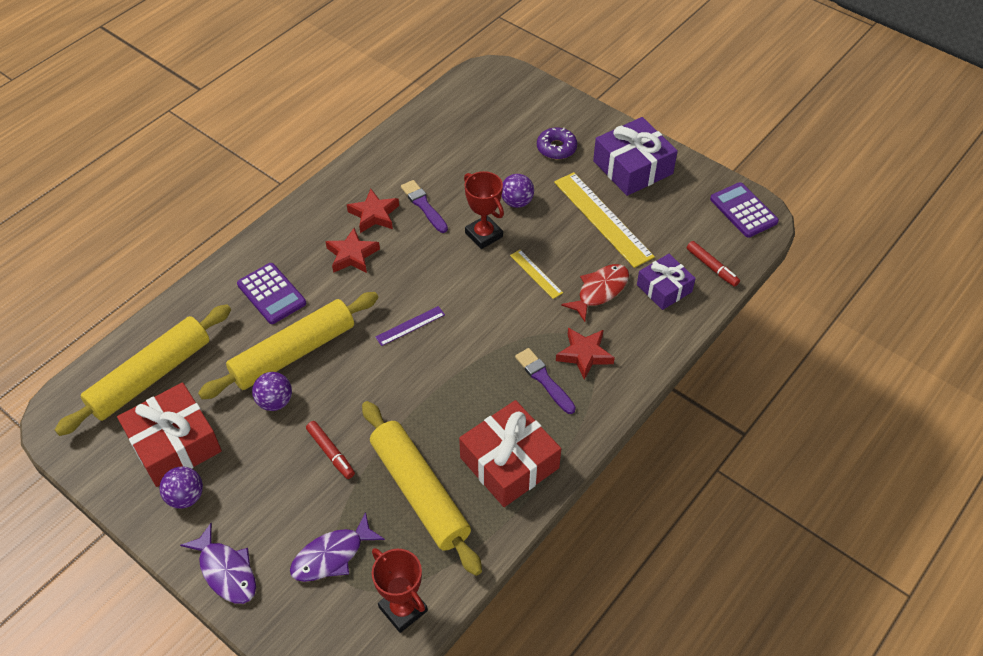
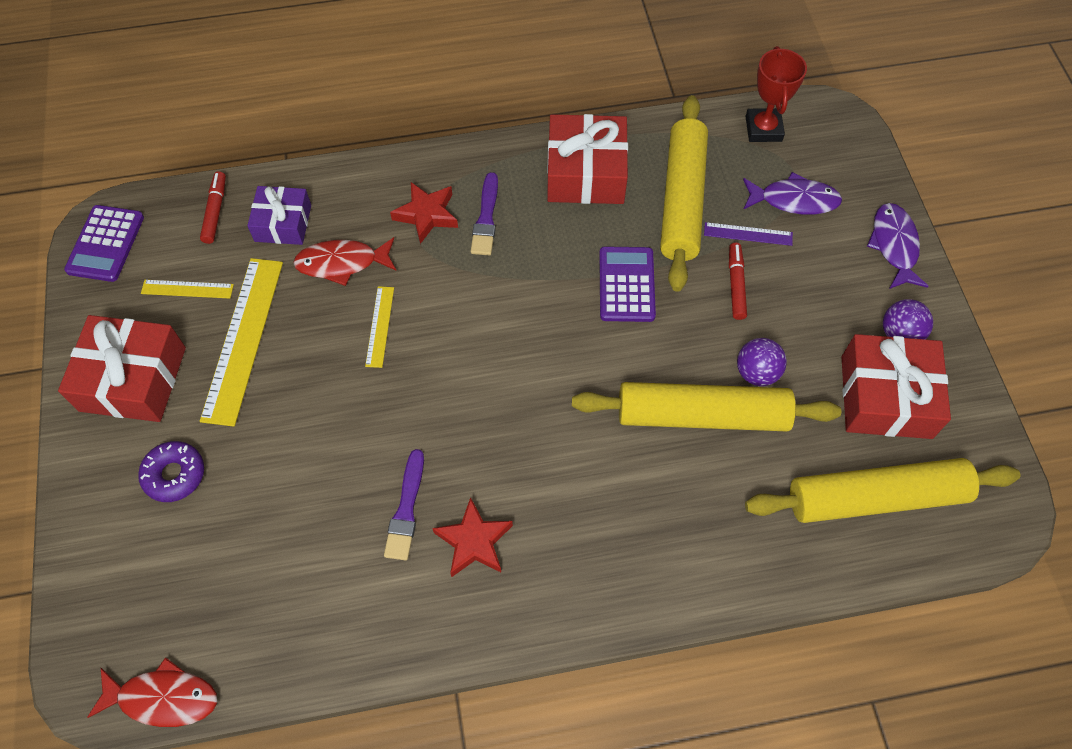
camera: 140 degrees left, 10 degrees up
purple calculator [237,263,306,324] -> purple calculator moved to [599,246,656,322]
red star [325,228,380,273] -> none
purple ruler [375,306,445,346] -> purple ruler moved to [704,222,793,246]
red trophy [464,171,504,249] -> none
purple ball [502,174,534,208] -> none
purple gift [593,117,678,196] -> red gift [58,315,186,422]
none -> red fish [87,657,217,727]
none -> yellow ruler [141,280,234,299]

